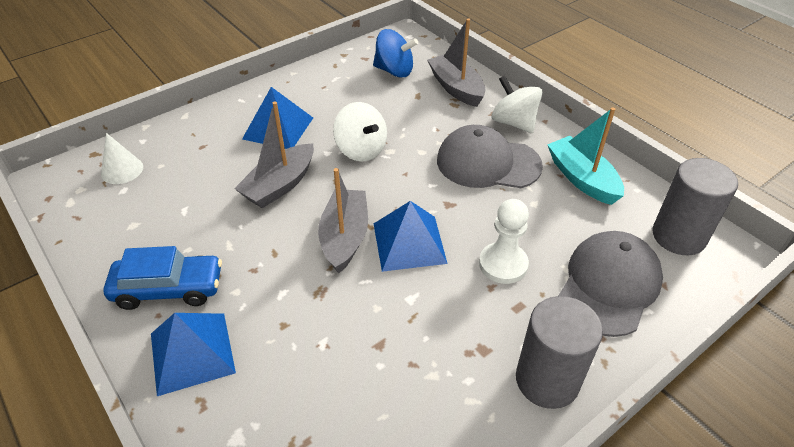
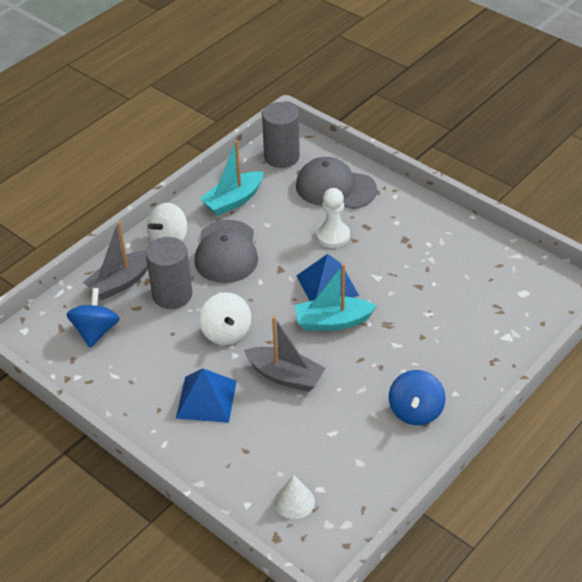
camera: 100 degrees left, 0 degrees up
blue car [104,246,222,310] -> blue spinning top [389,370,445,425]
blue pyramid [151,313,236,396] -> none
grey boat [318,168,368,274] -> turquoise boat [295,264,377,331]
white spinning top [333,102,387,162] -> white spinning top turned 120 degrees clockwise [199,292,251,345]
grey cylinder [516,296,603,409] -> grey cylinder moved to [146,237,192,309]

